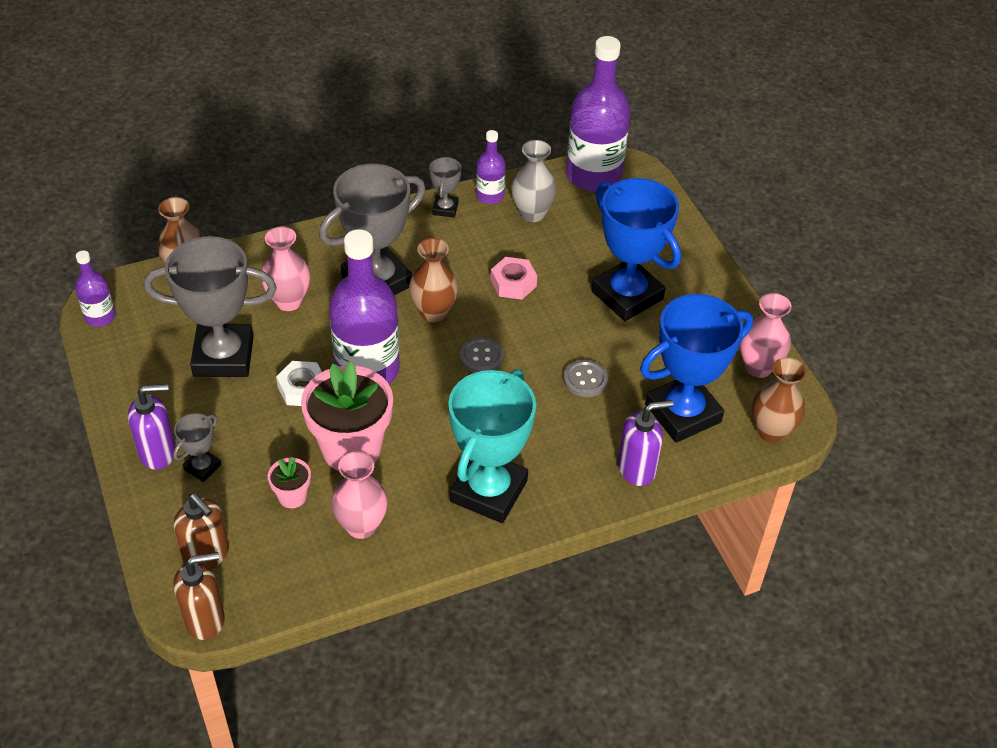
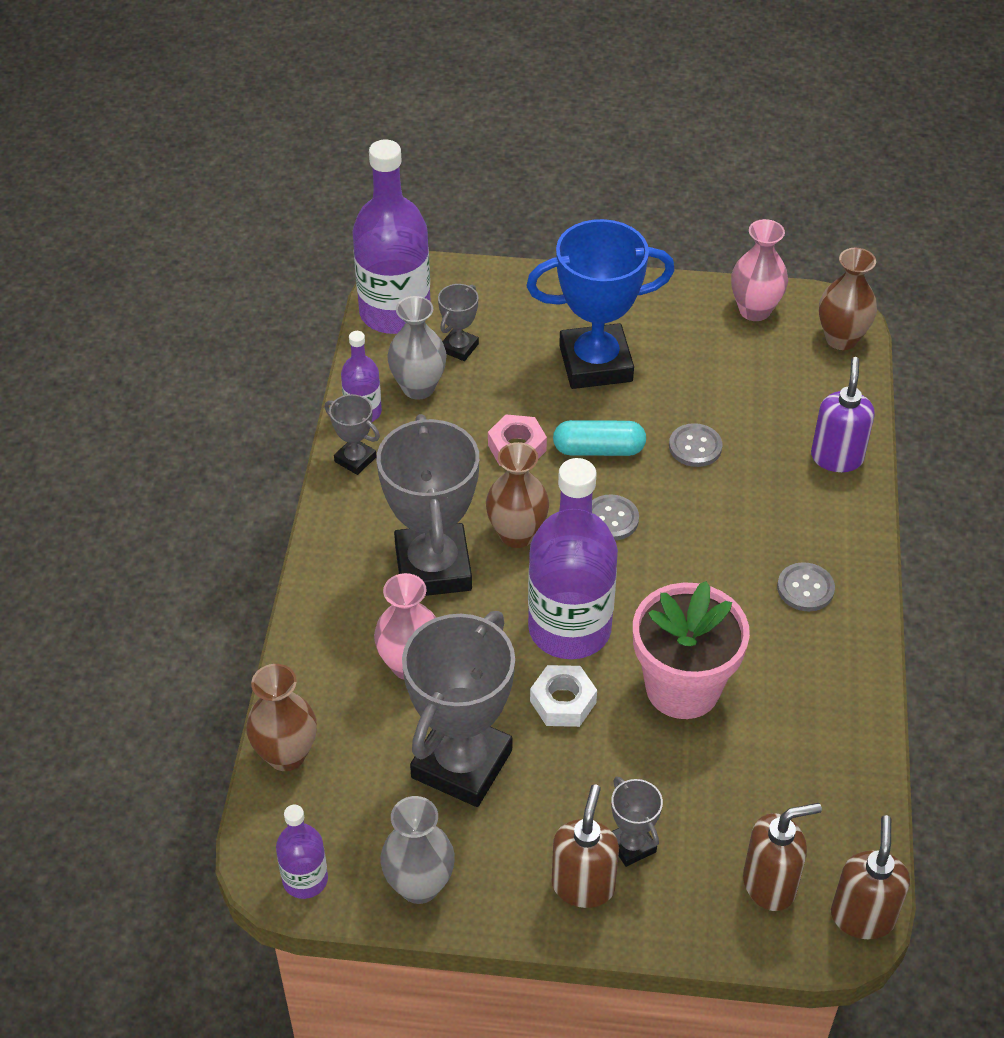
camera: 60 degrees left, 0 degrees up
purple soap dispenser [128,384,176,470] -> brown soap dispenser [552,784,619,908]
pink flower pot [268,457,311,508] -> none
pink vase [331,452,388,539] -> none
turquoise trophy [448,369,536,523] -> grey button [777,562,835,611]
blue trophy [640,294,753,443] -> none
none -> grey vase [380,796,455,904]
none -> grey trophy [438,284,479,361]
none -> turquoise capsule [553,420,646,456]

